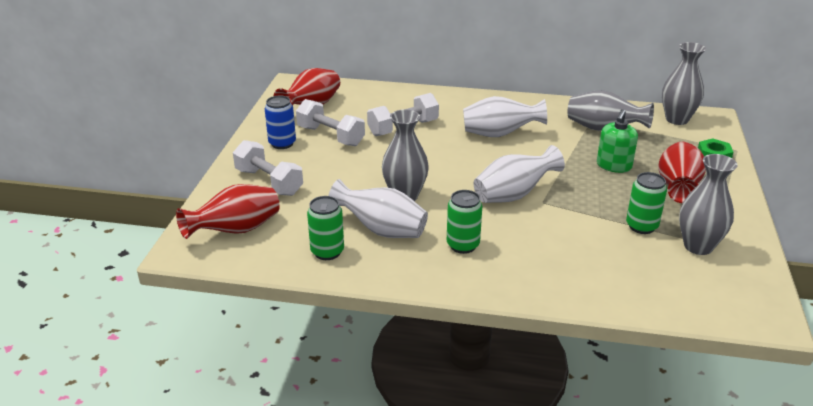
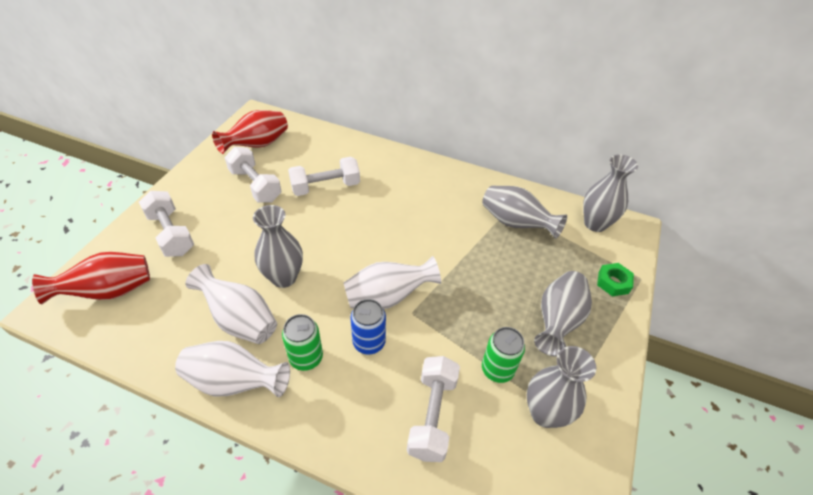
camera: 10 degrees right, 15 degrees up
blue can [265,95,296,149] -> blue can moved to [351,299,386,354]
green can [307,196,344,260] -> none
white vase [463,96,547,137] -> white vase moved to [175,341,290,397]
green soap dispenser [597,109,638,173] -> none
red vase [658,141,706,203] -> grey vase [534,271,592,356]
none -> white dumbbell [407,356,460,462]

